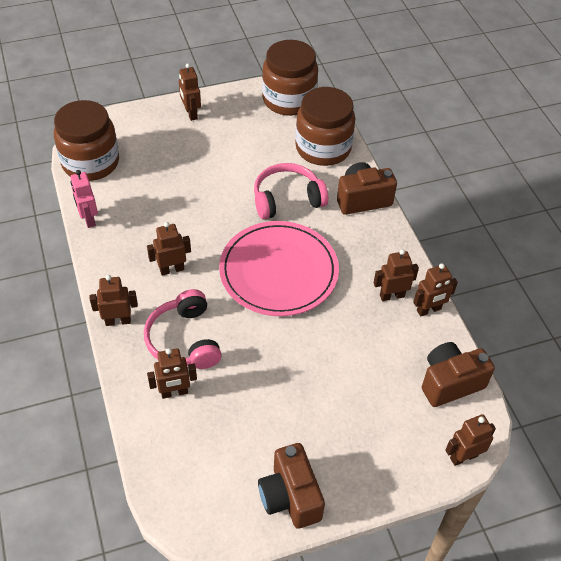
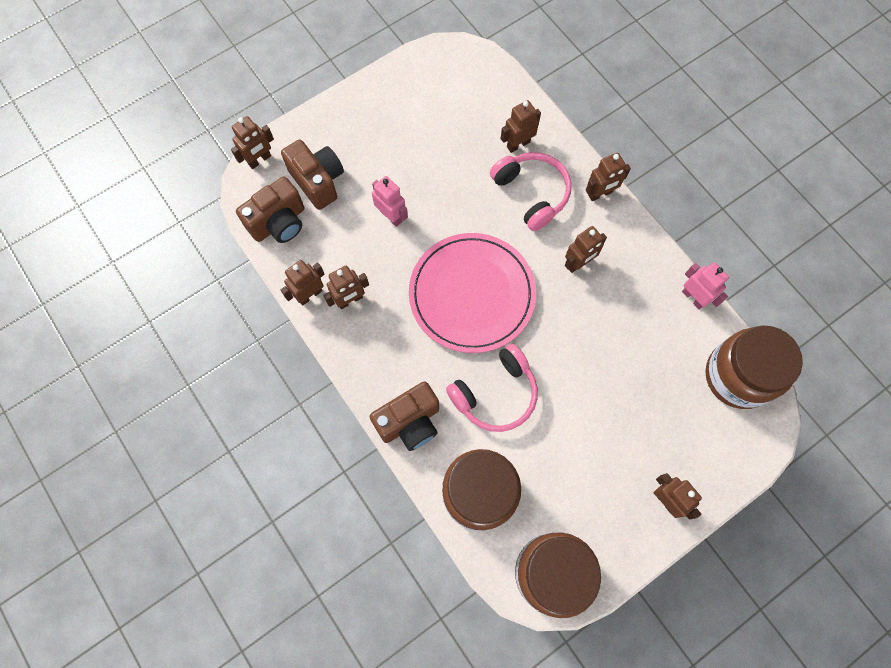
camera: 165 degrees right, 20 degrees up
brown camera [258,443,325,529] -> brown camera moved to [281,140,344,210]
none -> pink robot [372,176,408,227]

